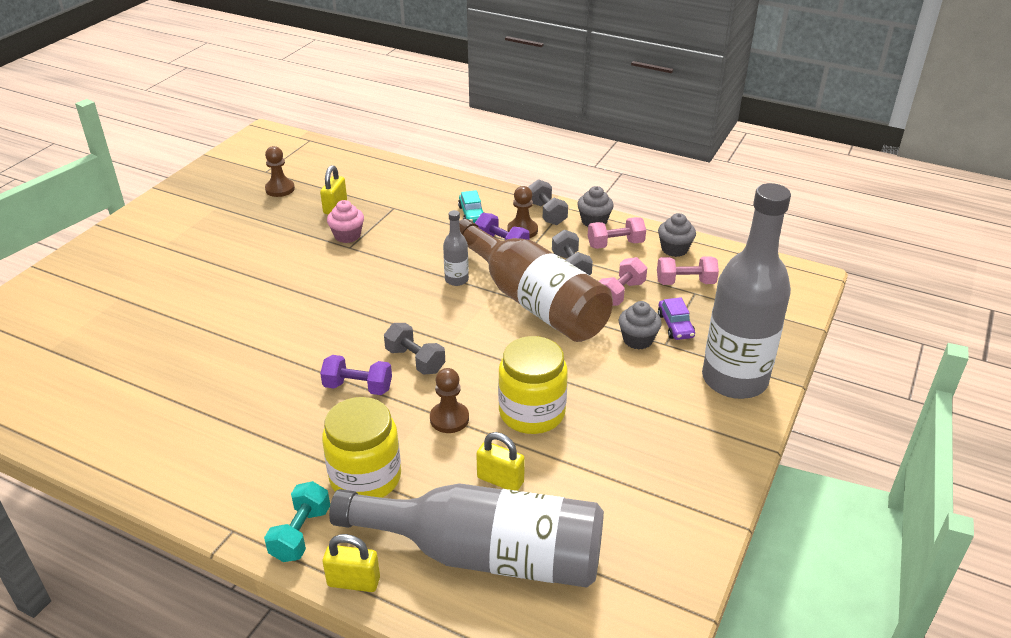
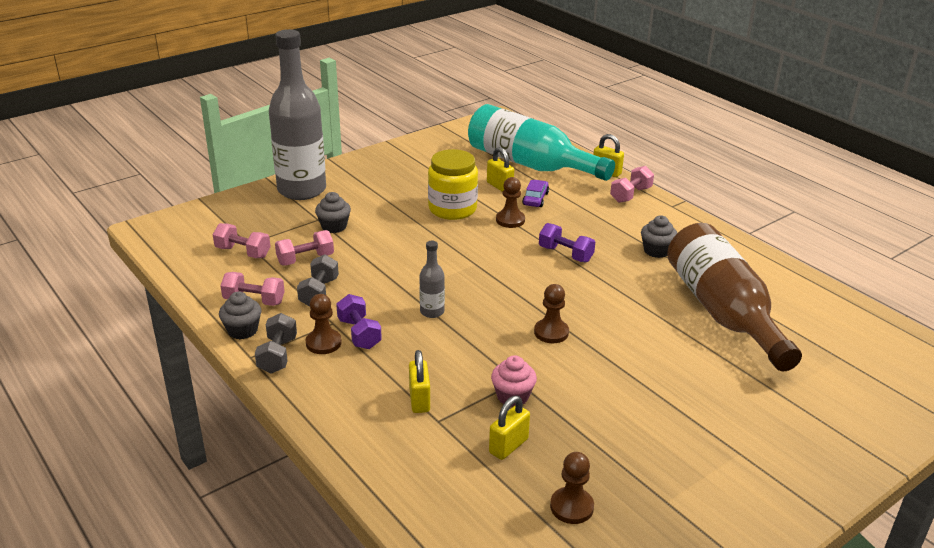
camera: 155 degrees left, 5 degrees down
turquoise dumbbell [264,481,330,562] -> pink dumbbell [610,166,654,203]
yellow jar [322,397,401,498] -> none
grey bottle [329,483,604,588] -> turquoise bottle [468,104,615,181]
grey dumbbell [384,323,445,375] -> none
turquoise car [458,190,485,223] -> none
brown bottle [459,219,613,342] -> brown bottle moved to [667,223,802,371]
grey cupcake [658,213,696,257] -> grey cupcake moved to [641,216,677,258]
purple car [658,297,695,340] -> purple car moved to [522,180,549,207]
none -> yellow padlock [409,350,430,413]
none -> brown pawn [534,284,569,343]

